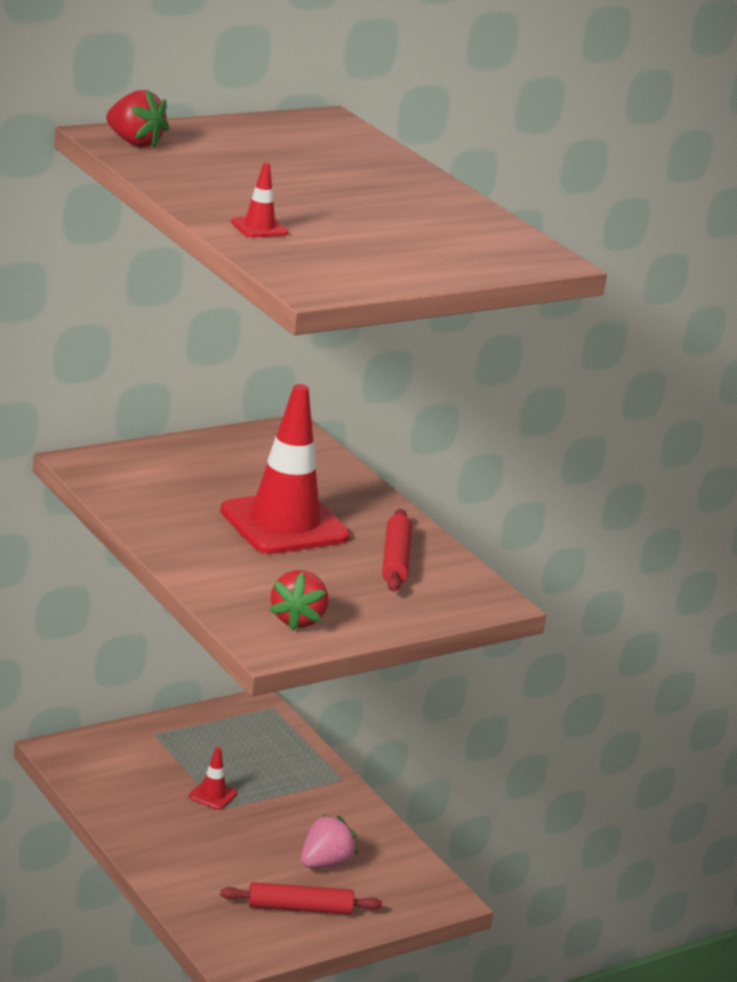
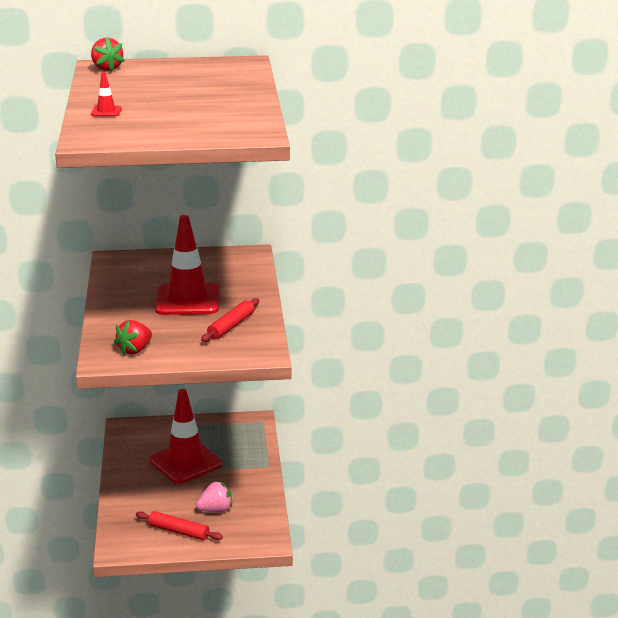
camera: 30 degrees right, 0 degrees up
red traffic cone [189,747,238,810] -> red traffic cone [149,389,222,484], size x2.50

